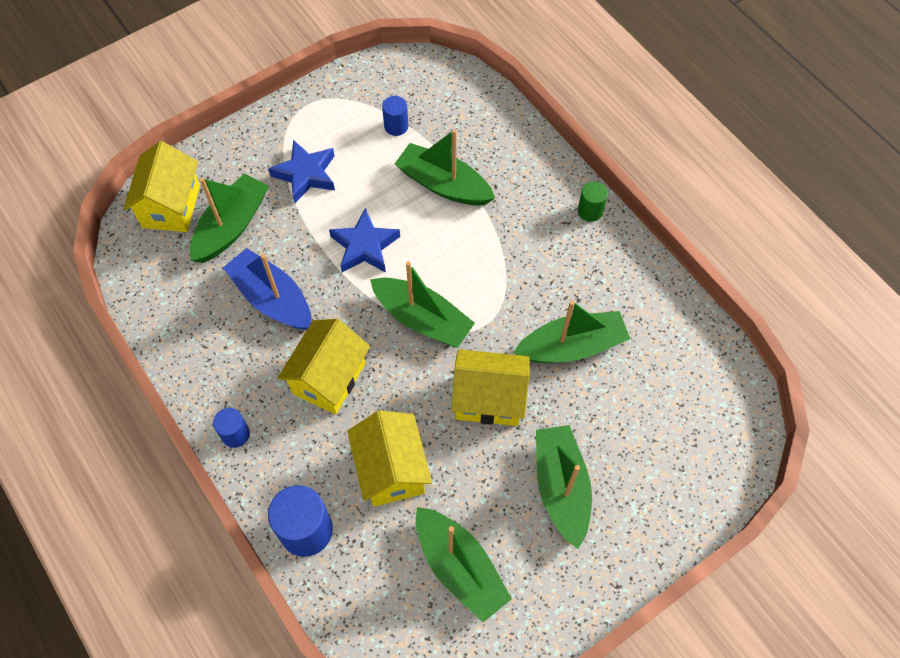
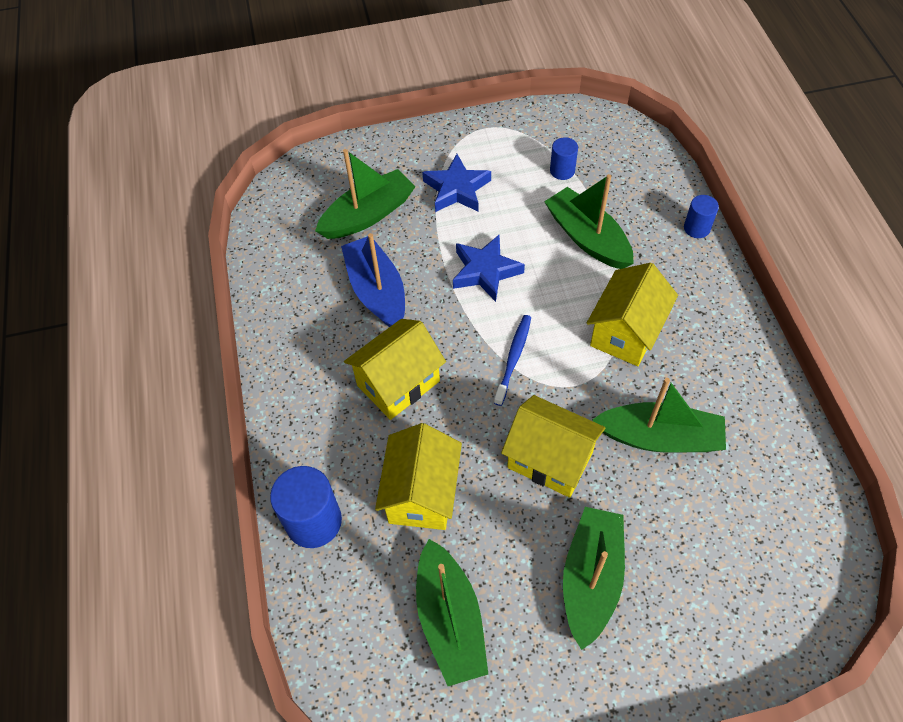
camera: 25 degrees right, 5 degrees down
yellow house [123,141,200,232] -> yellow house moved to [587,263,678,366]
blue cylinder [213,408,250,448] -> blue cylinder moved to [684,195,719,238]
green boat [370,261,475,348] -> blue toothbrush [494,315,531,406]
green cylinder [578,181,608,222] -> none

